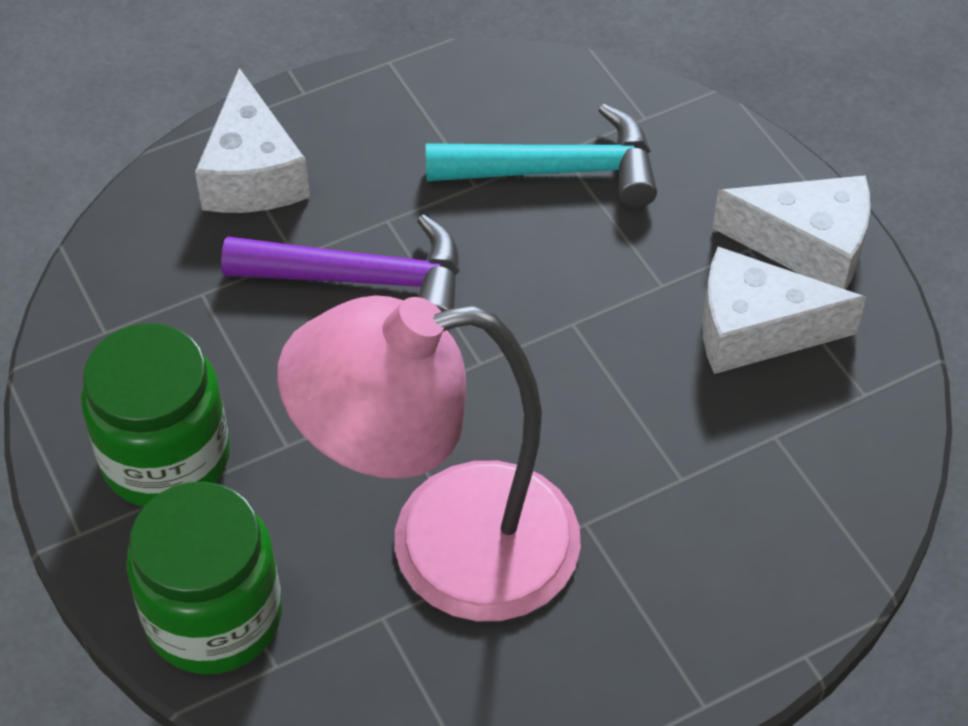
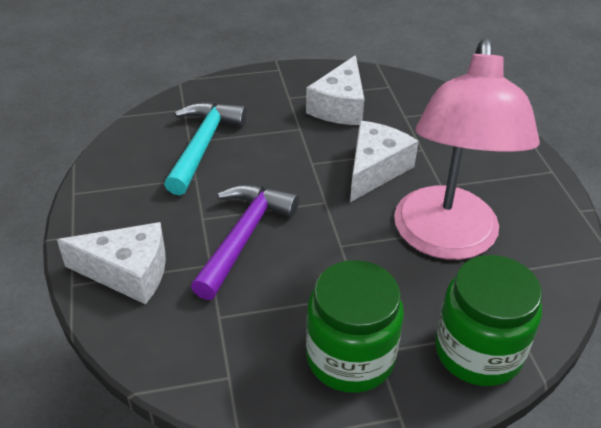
camera: 75 degrees left, 10 degrees down
white cheese [712,175,870,290] -> white cheese moved to [350,121,418,202]

